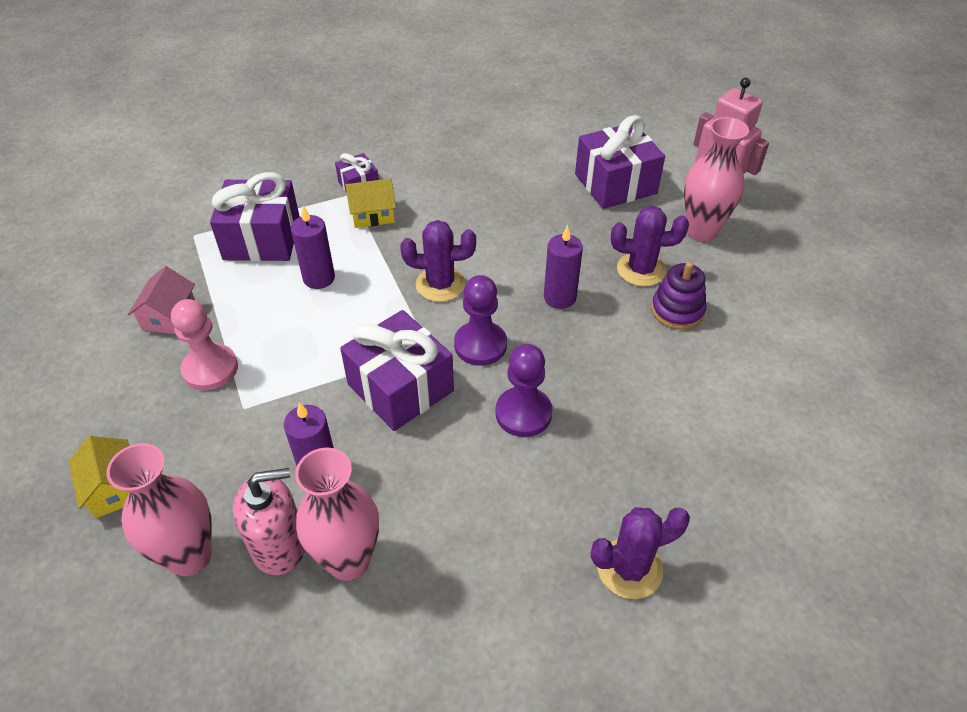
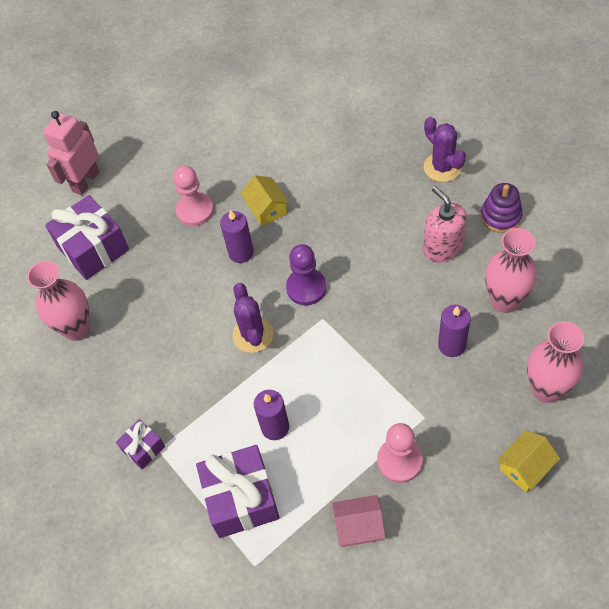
camera: 100 degrees left, 10 degrees up
pink soap dispenser [233,468,305,575] -> pink soap dispenser moved to [423,186,467,262]
purple gift [340,310,454,431] -> none
yellow house [346,179,396,228] -> yellow house moved to [240,175,289,226]
purple pawn [495,344,553,437] -> none
purple cactus [611,206,689,287] -> pink pawn [173,166,214,226]
purple stacking toy [651,262,706,330] -> purple stacking toy moved to [481,183,523,233]
pink vase [684,117,749,242] -> pink vase moved to [27,261,90,341]

